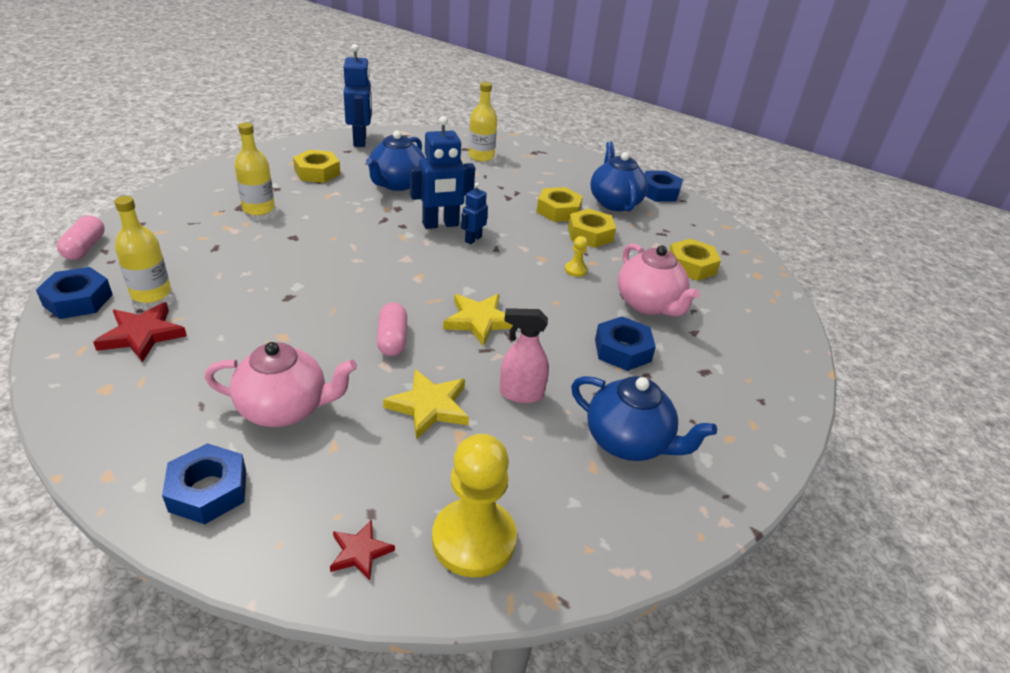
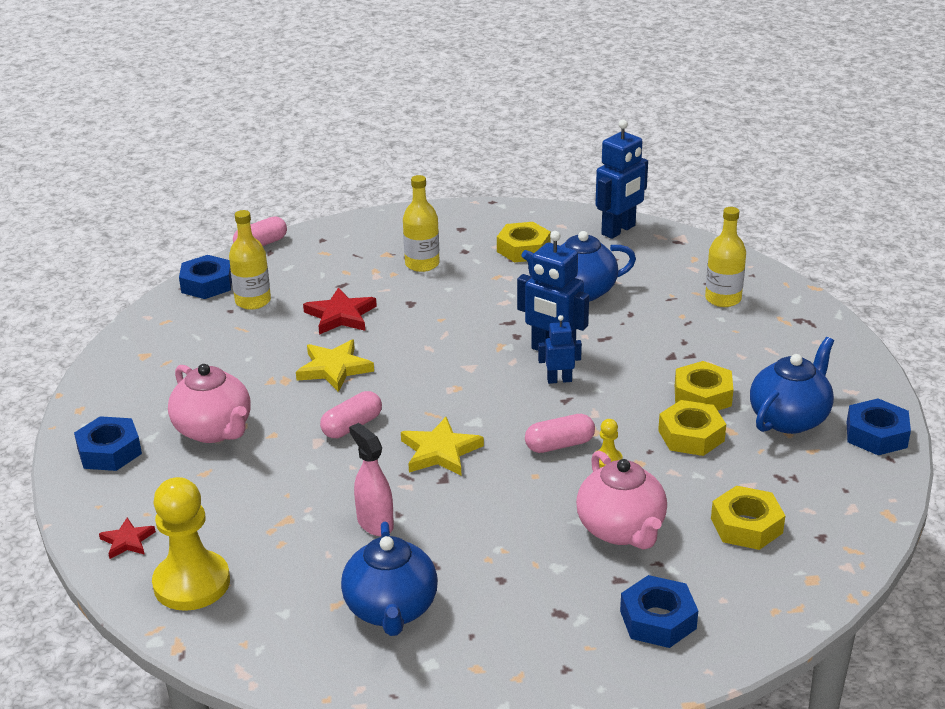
camera: 55 degrees right, 5 degrees down
red star [93,302,187,362] -> red star moved to [303,287,377,335]
yellow star [383,369,469,439] -> yellow star moved to [296,340,374,392]
blue nut [595,316,656,371] -> blue nut moved to [620,575,698,648]
pink teapot [618,243,700,316] -> pink teapot turned 45 degrees counterclockwise [576,450,667,550]
none -> pink capsule [525,414,595,453]

